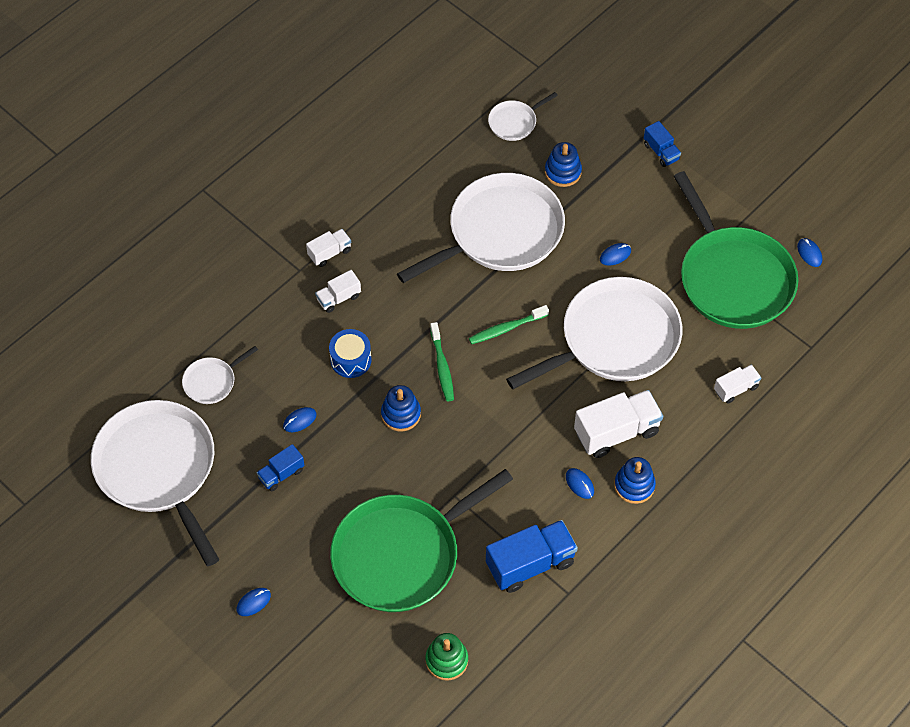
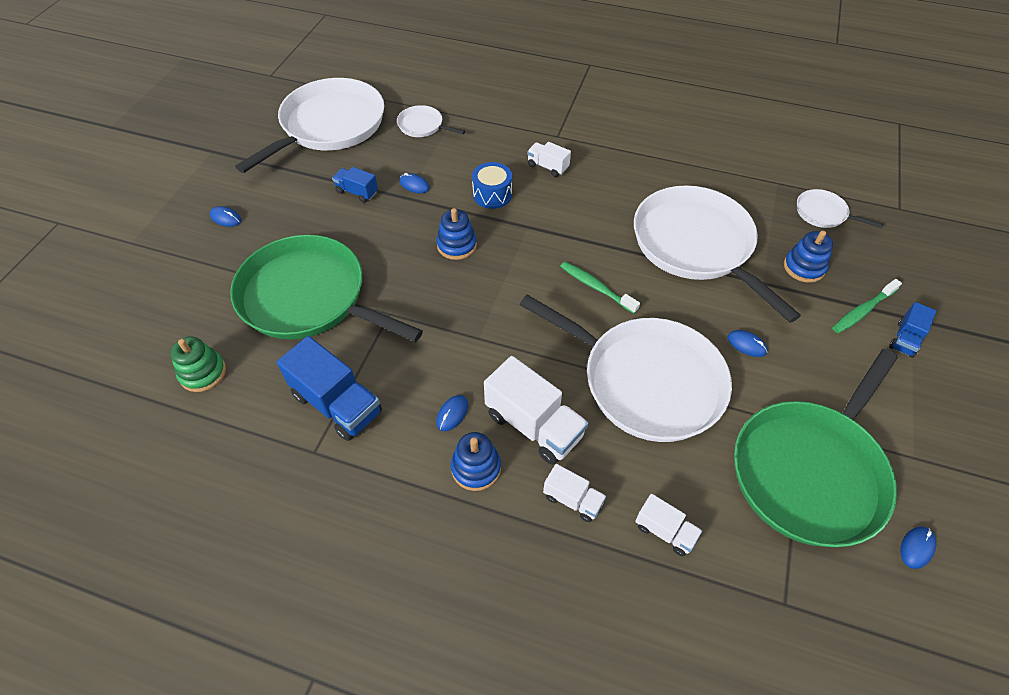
camera: 65 degrees right, 5 degrees down
white truck [306,229,351,267] -> white truck moved to [543,464,606,522]
white pan [397,173,565,283] -> white pan turned 150 degrees counterclockwise [634,185,801,323]
green toothbrush [430,322,454,401] -> green toothbrush moved to [832,279,902,333]

